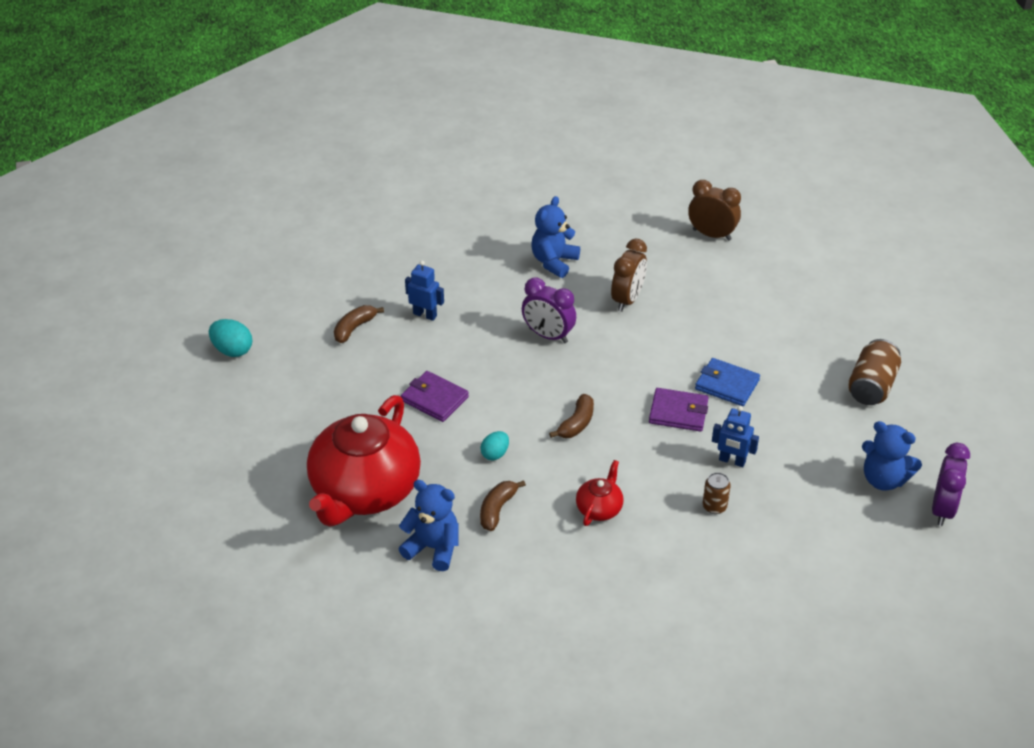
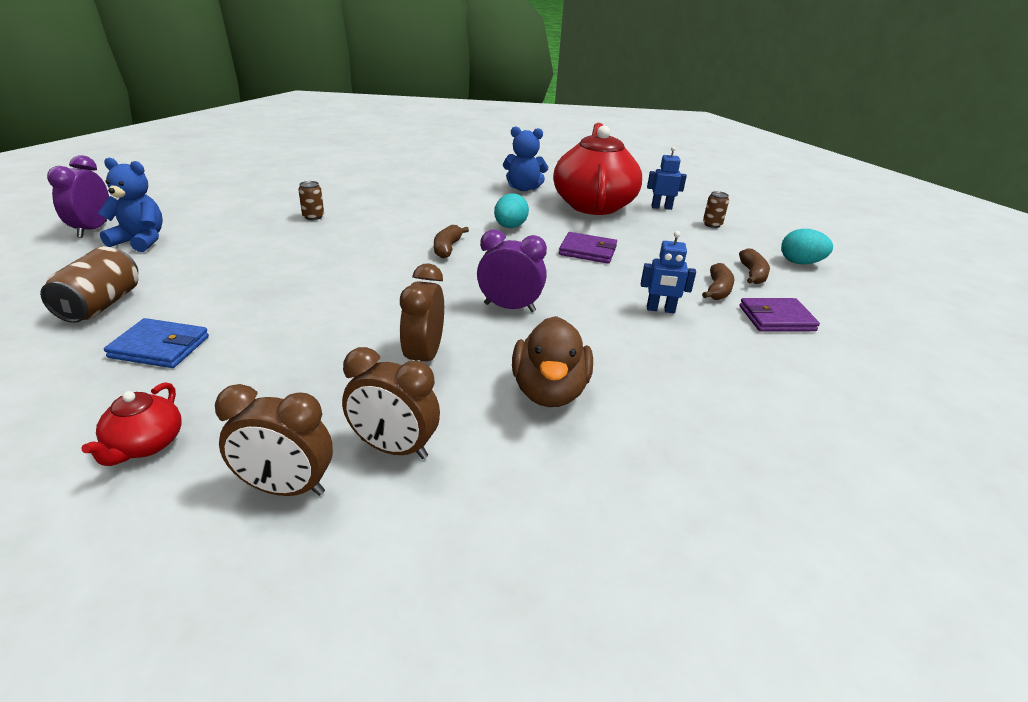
camera: 160 degrees right, 10 degrees down
turquoise egg [480,431,509,460] -> turquoise egg [494,193,529,228], size x1.50
brown banana [480,480,526,531] -> brown banana moved to [739,248,770,284]
blue teddy bear [531,196,580,278] -> brown duck [512,316,593,407]
red teapot [576,460,624,526] -> red teapot moved to [82,382,181,466]
purple wallet [649,388,709,432] -> purple wallet moved to [739,298,820,332]
blue wallet [695,358,760,406] -> blue wallet moved to [104,318,209,368]
blue robot [712,406,759,467] -> blue robot moved to [647,146,687,210]
none -> brown clock [342,347,440,459]
none -> brown can [703,191,729,228]

